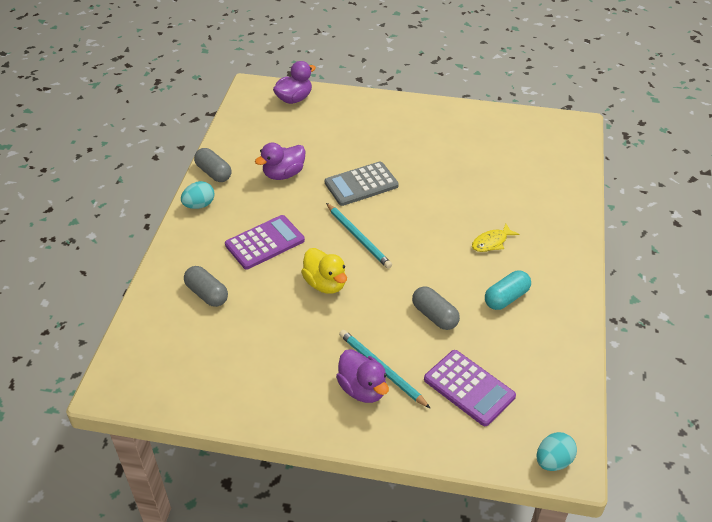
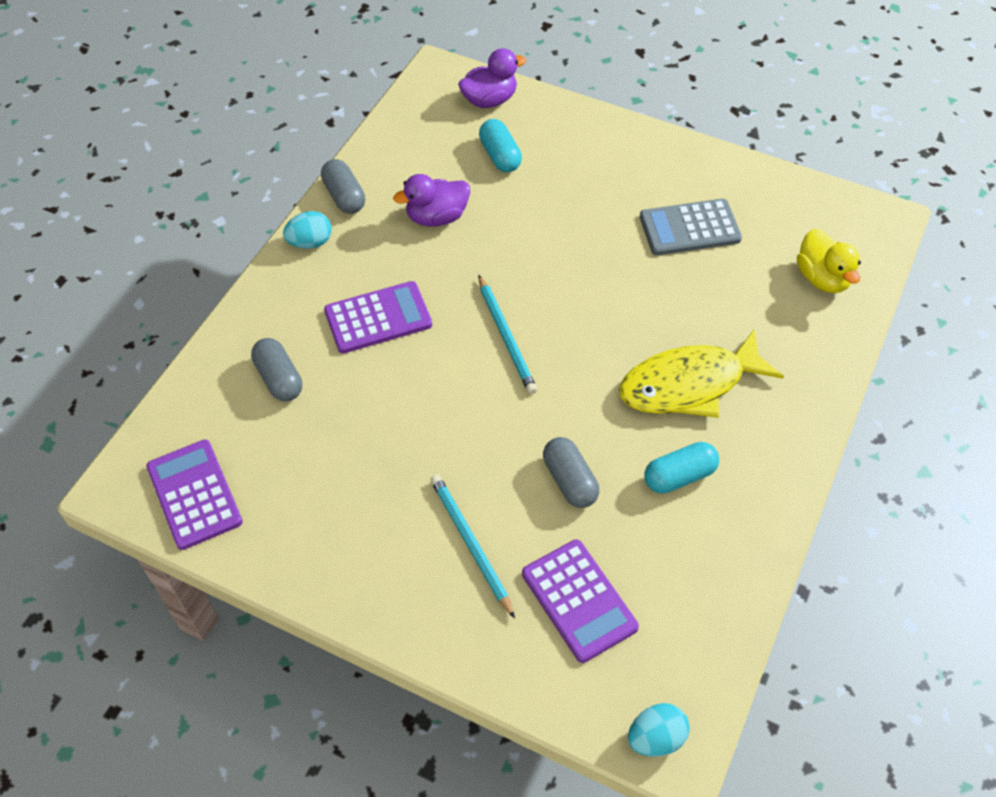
camera: 15 degrees right, 10 degrees up
yellow duck [301,248,347,294] -> yellow duck moved to [797,229,861,293]
grey calculator [325,161,399,206] -> grey calculator moved to [640,199,742,255]
purple duck [336,349,389,403] -> none
yellow fish [472,224,519,252] -> yellow fish [619,329,784,418], size x2.17
none -> purple calculator [146,439,243,550]
none -> turquoise capsule [479,119,522,172]

